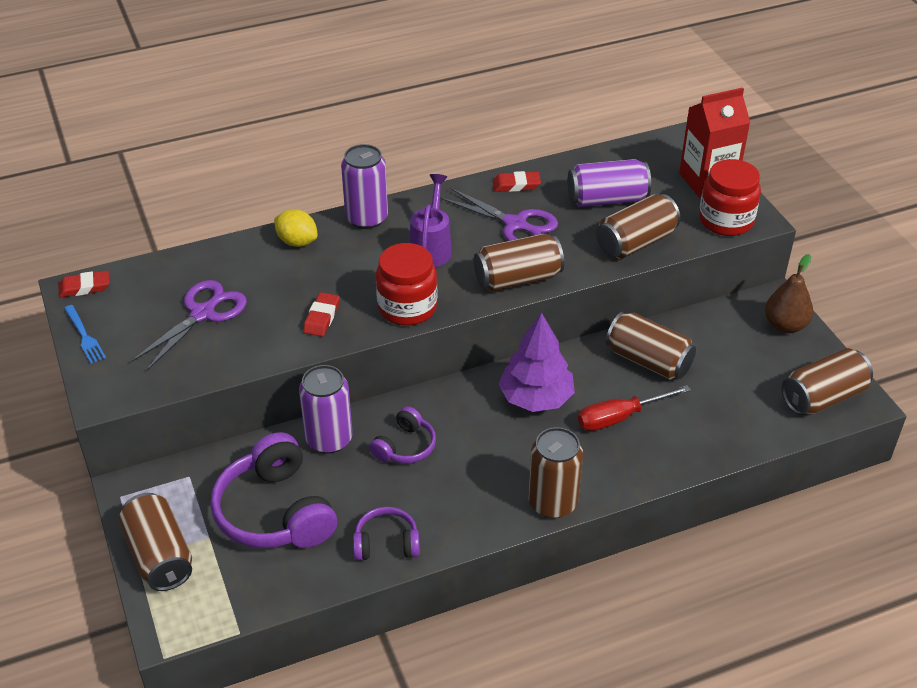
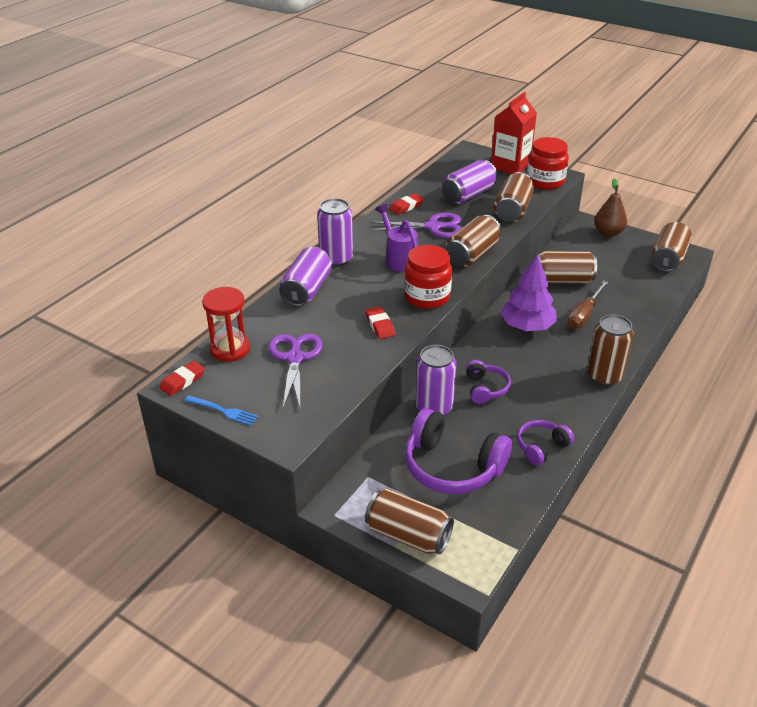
camera: 35 degrees left, 5 degrees down
yellow lemon [274,209,318,247] -> purple can [279,247,332,307]
red screwdriver [578,385,691,431] -> brown screwdriver [567,280,608,329]
none -> red hourglass [202,287,250,362]

